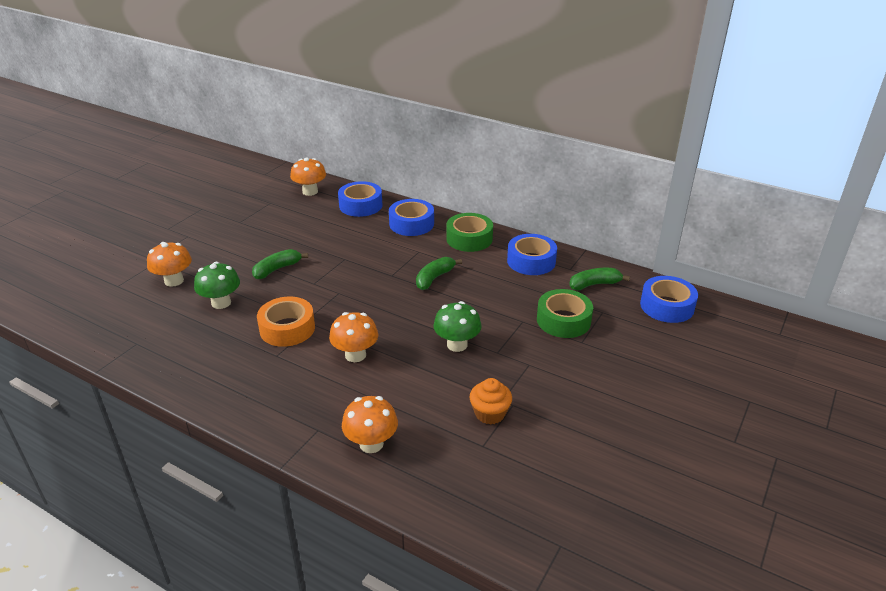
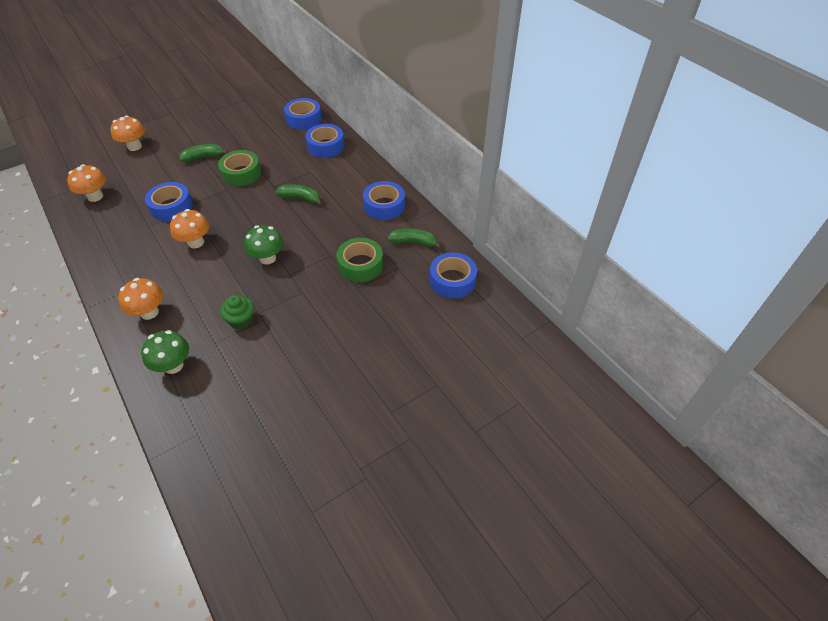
camera: 25 degrees right, 15 degrees up
green mushroom [194,262,240,309] -> green mushroom moved to [141,330,189,374]
orange tape [257,297,315,347] -> blue tape [145,182,193,221]
orange mushroom [290,158,326,196] -> orange mushroom moved to [67,164,106,202]
green banana [416,257,462,290] -> green banana turned 45 degrees clockwise [275,184,322,205]
green tape [446,213,493,252] -> green tape moved to [218,150,261,186]
orange cupcake [470,378,512,425] -> green cupcake [220,295,254,329]

